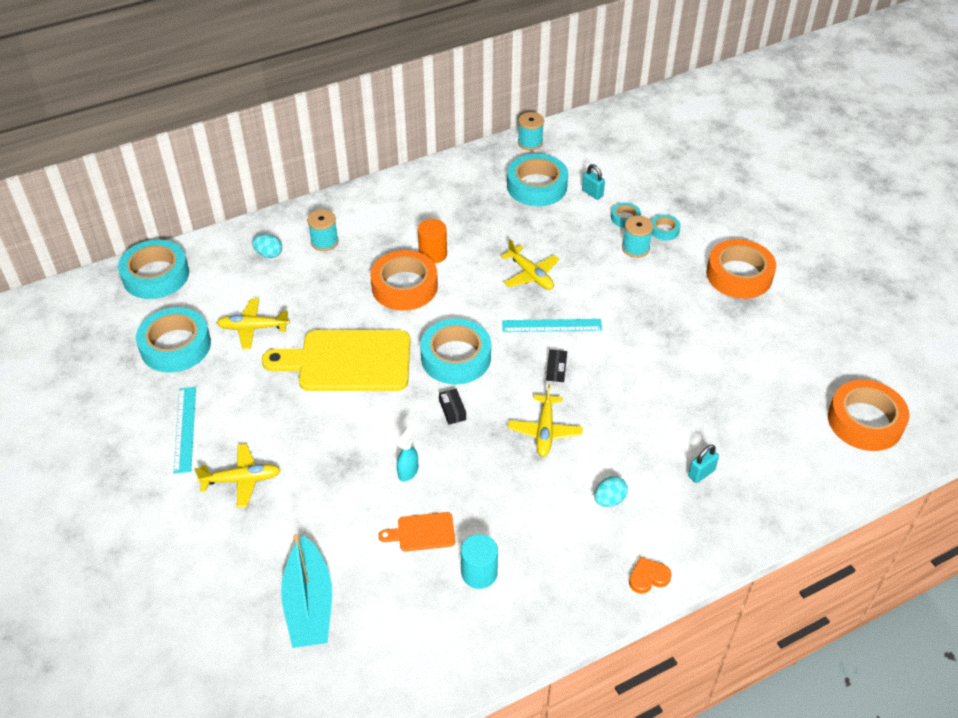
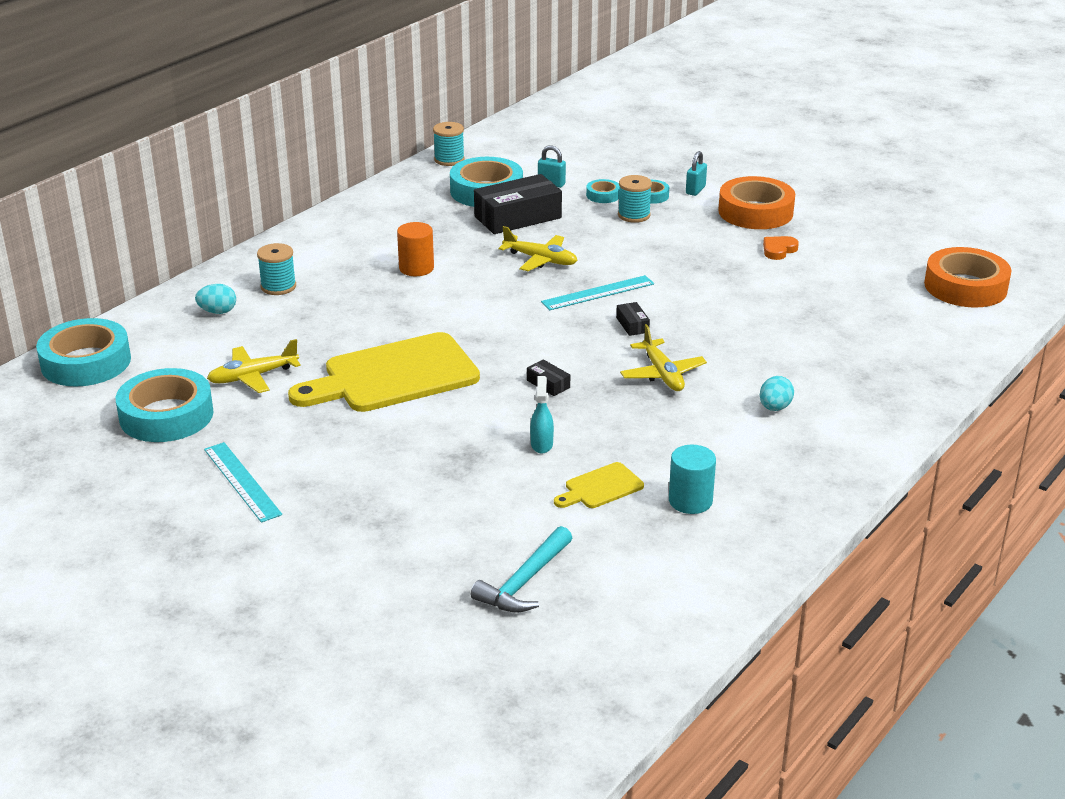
camera: 25 degrees left, 15 degrees down
yellow plane [194,444,281,508] -> none
turquoise boat [281,534,332,648] -> turquoise hammer [471,526,572,613]
orange tape [370,250,438,311] -> none
orange cutting board [378,512,455,551] -> yellow cutting board [554,462,644,508]
turquoise tape [420,318,491,384] -> none
orange heart [629,557,672,594] -> orange heart moved to [763,236,799,260]
turquoise padlock [688,445,719,483] -> turquoise padlock moved to [686,151,707,196]
none -> black box [474,174,562,234]

